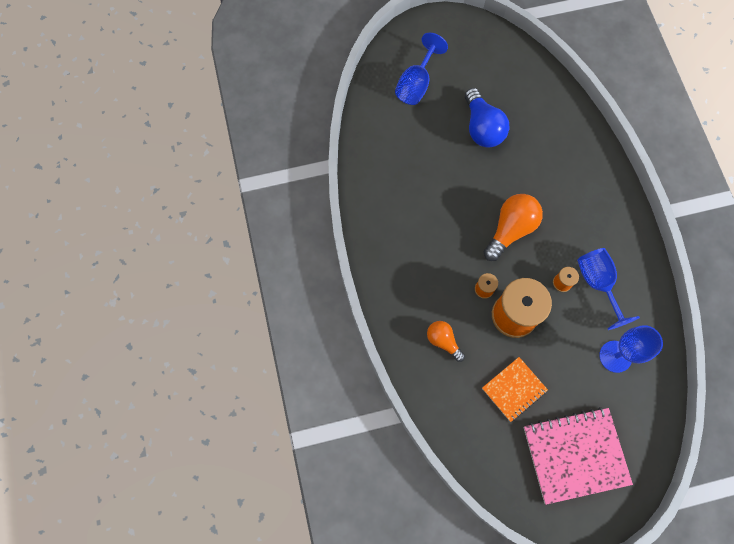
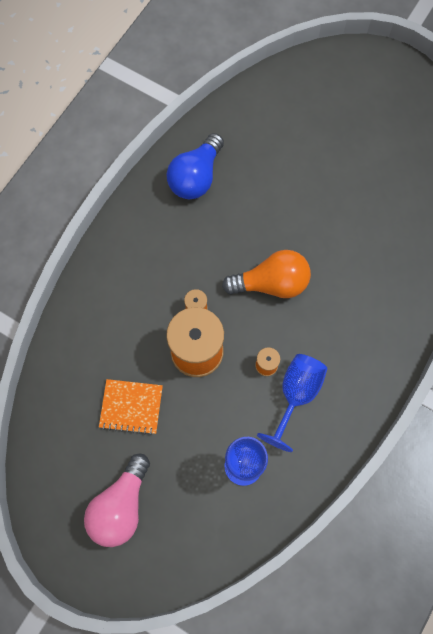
camera: 45 degrees right, 0 degrees up
blue goblet [395,33,448,105] -> none
orange light bulb [427,321,465,362] -> none
blue light bulb [465,88,509,148] -> blue light bulb moved to [166,133,224,199]
pink notebook [524,407,633,505] -> pink light bulb [84,454,150,547]

